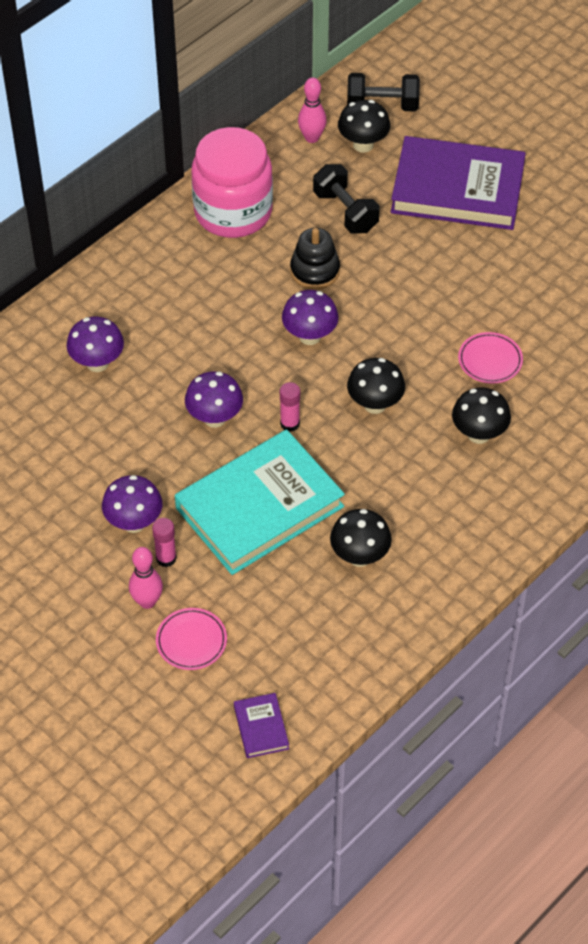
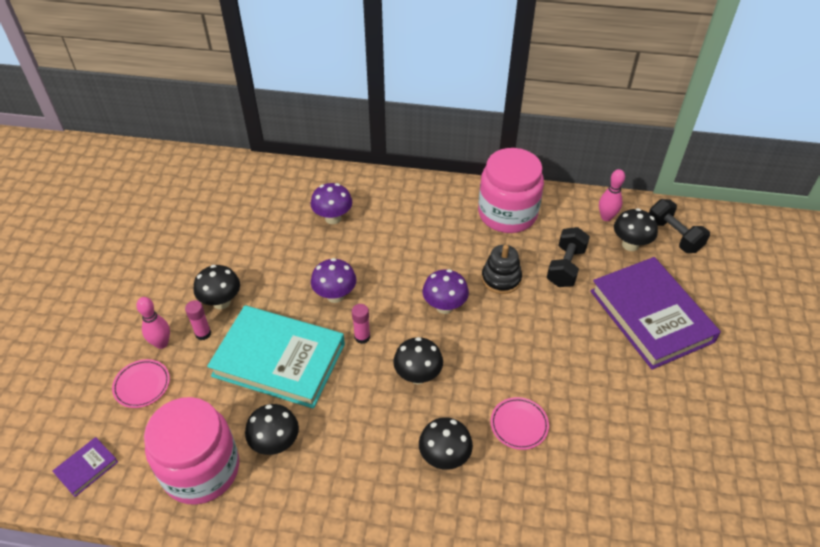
camera: 55 degrees right, 5 degrees down
purple mushroom [102,475,162,533] -> black mushroom [194,265,240,309]
none -> pink jar [144,397,239,505]

